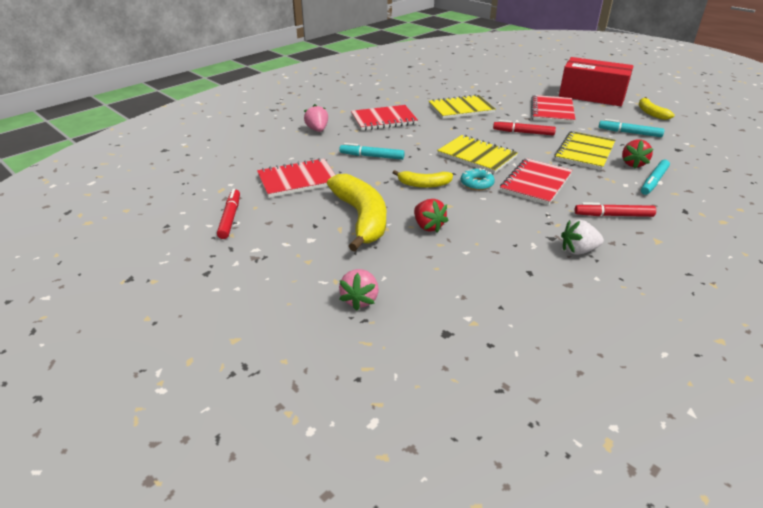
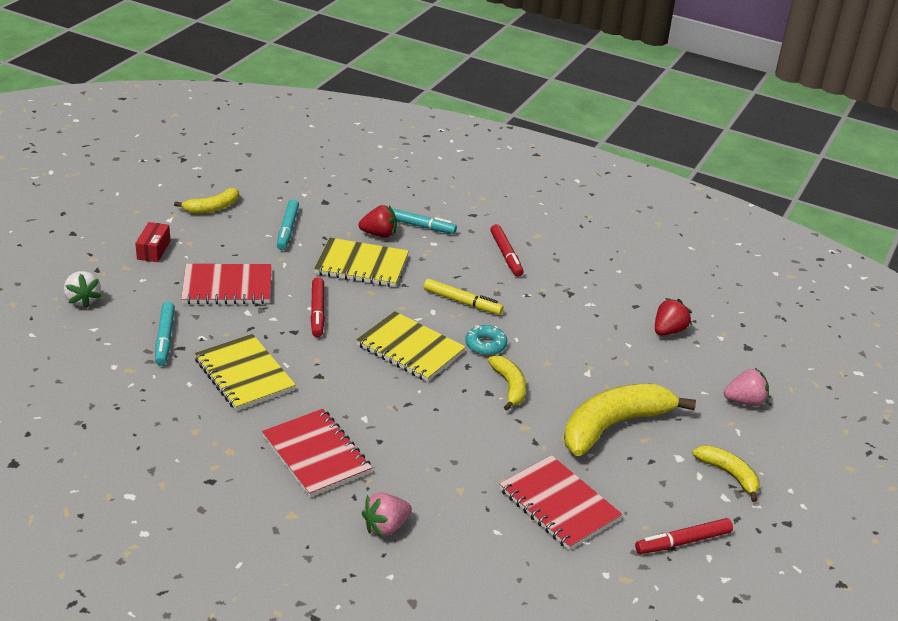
camera: 110 degrees left, 0 degrees up
turquoise marker [339,143,405,160] -> turquoise marker moved to [155,302,175,366]
red strawberry [414,199,449,232] -> red strawberry moved to [655,298,692,335]
yellow notebook [437,135,518,174] -> yellow notebook turned 75 degrees counterclockwise [356,311,466,382]
red notebook [500,158,572,205] -> yellow marker [424,279,504,315]
red box [559,57,634,106] -> red box [135,222,171,262], size x0.42
white strawberry [561,220,604,255] -> white strawberry moved to [64,271,101,308]
none -> yellow banana [692,445,760,502]

